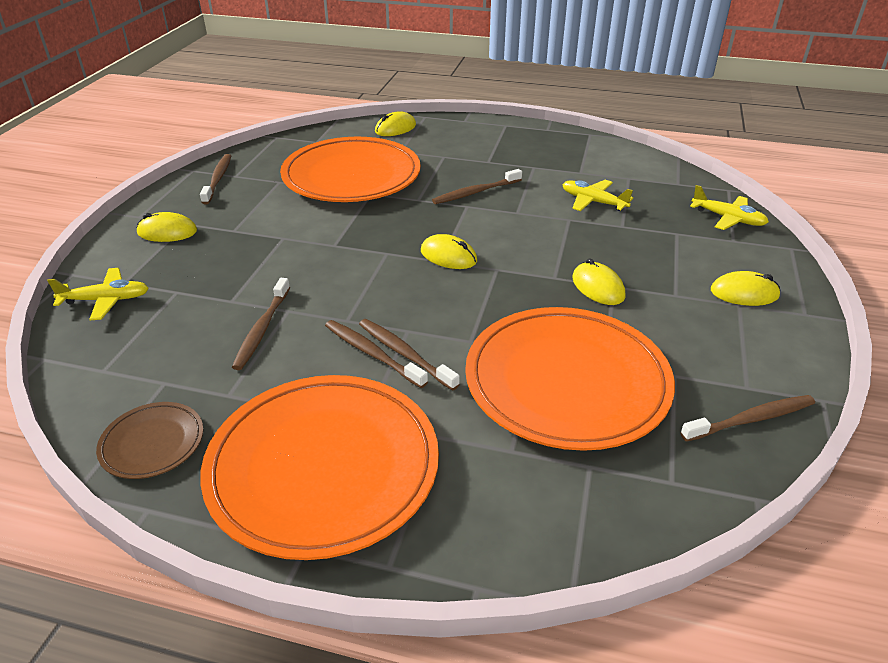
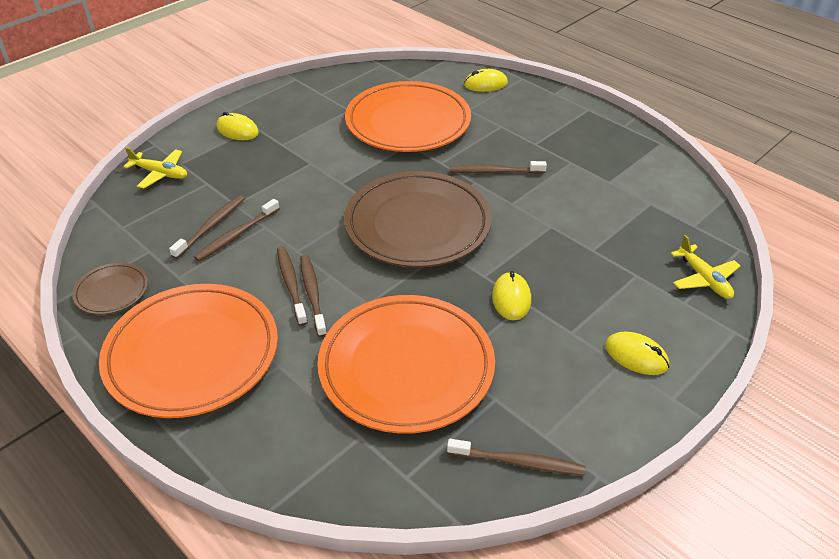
camera: 30 degrees right, 5 degrees up
brown toothbrush [200,154,231,204] -> brown toothbrush moved to [169,195,245,259]
yellow mouse [421,234,477,269] -> brown plate [344,171,492,268]
yellow plane [562,180,633,211] -> none

